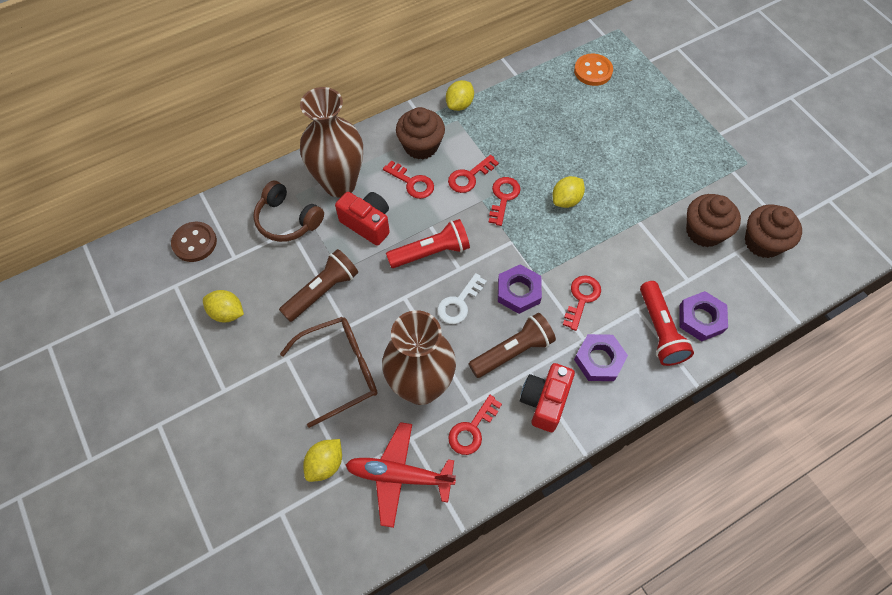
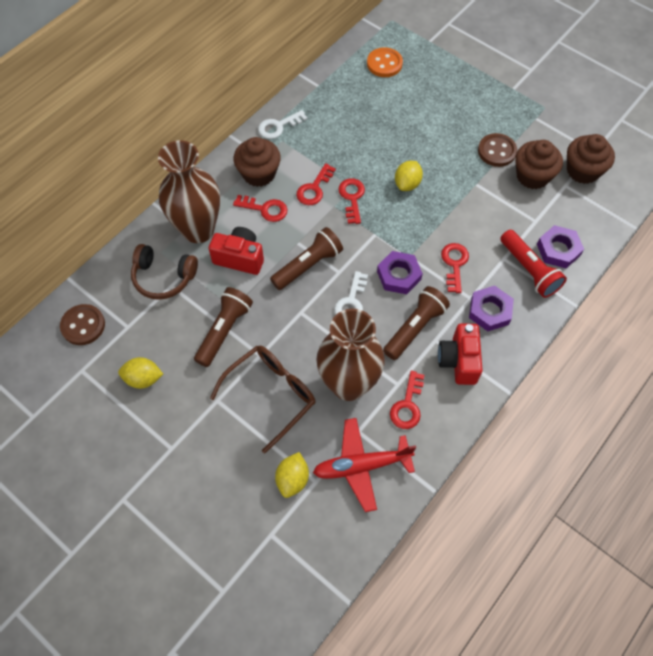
camera: 20 degrees left, 0 degrees up
red flashlight [386,219,470,268] -> brown flashlight [270,227,343,290]
yellow lemon [446,80,474,111] -> white key [258,110,307,139]
none -> brown button [478,133,517,167]

